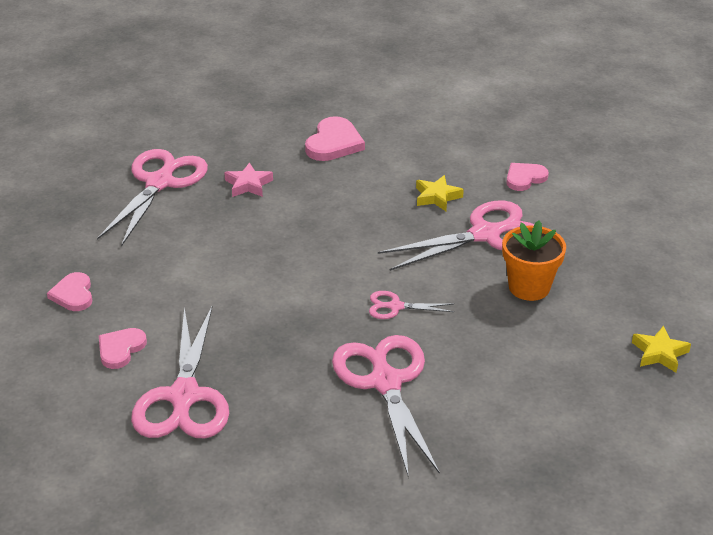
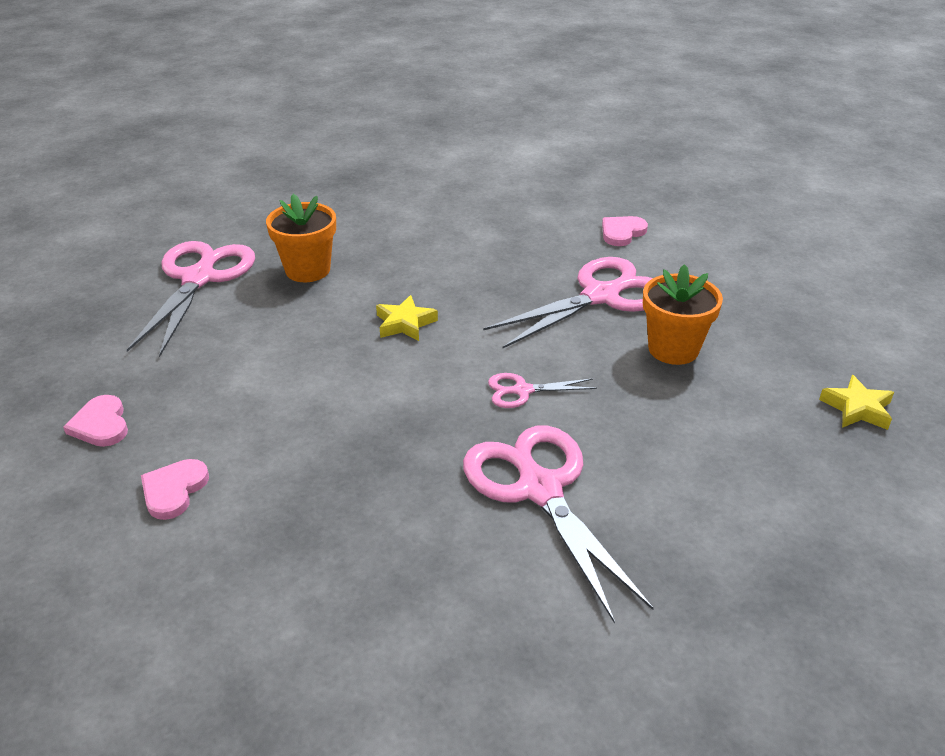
camera: 10 degrees left, 0 degrees up
pink scissors [131,307,229,438] -> none
pink star [224,162,273,197] -> orange flower pot [266,194,336,282]
pink heart [305,116,365,161] -> none
yellow star [416,175,464,211] -> yellow star moved to [376,295,438,341]

